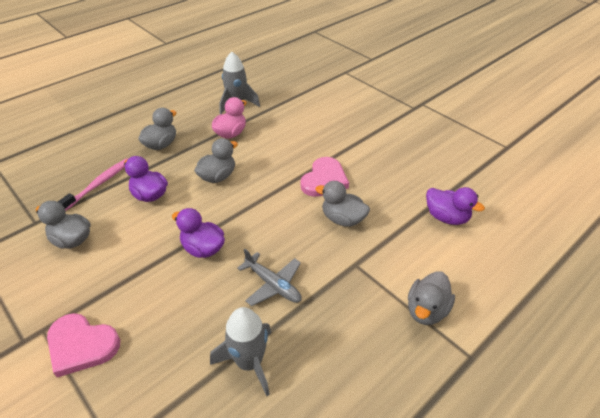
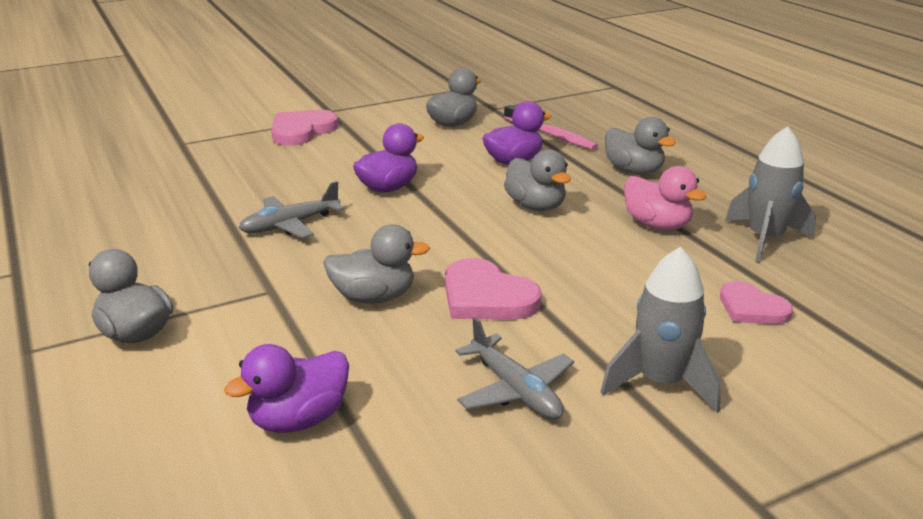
camera: 105 degrees right, 15 degrees down
grey rocket [210,307,271,396] -> grey rocket moved to [600,247,721,413]
grey duck [315,181,370,227] -> grey duck turned 45 degrees clockwise [323,224,430,304]
none -> grey plane [455,317,574,419]
none -> pink heart [720,281,793,324]

